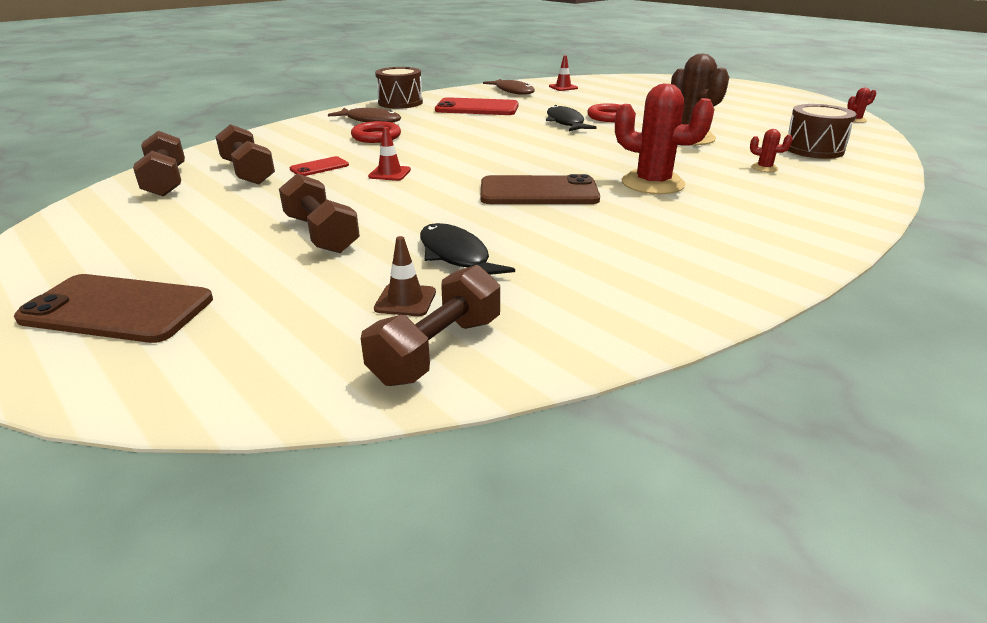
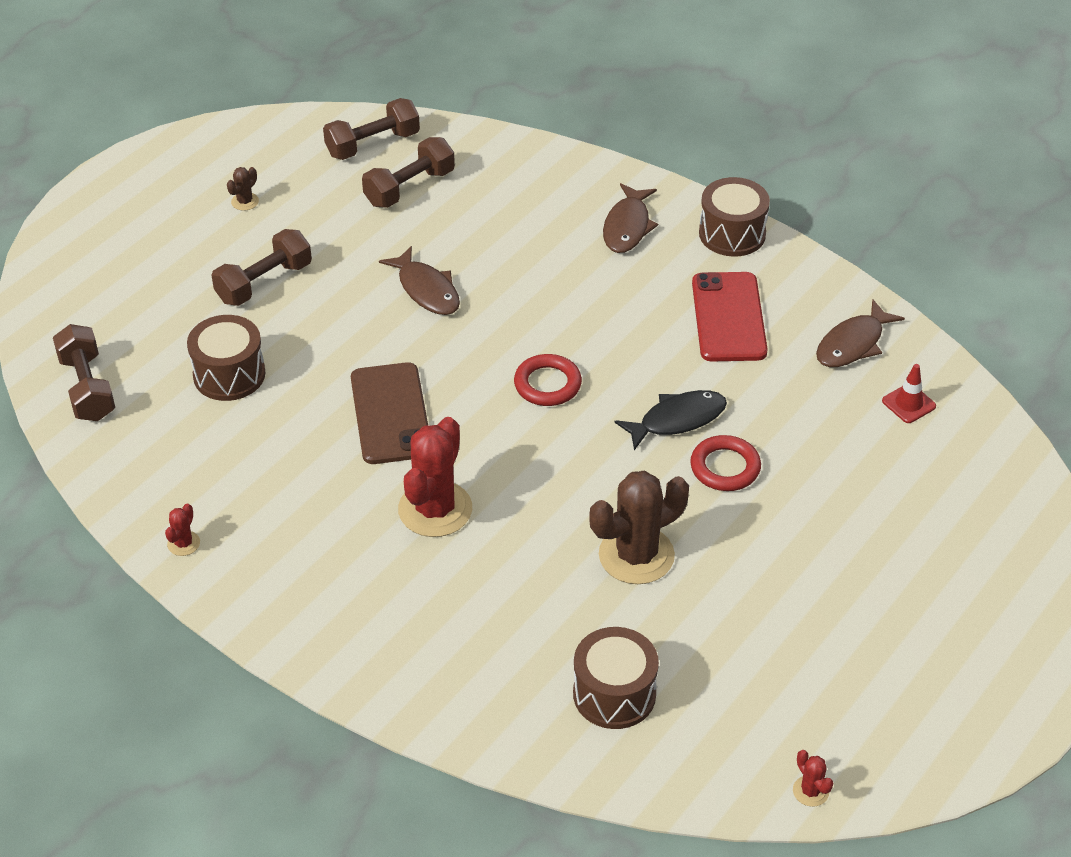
camera: 80 degrees right, 15 degrees up
brown phone [14,274,213,343] -> none
red phone [290,156,349,176] -> none
red ring [351,121,401,143] -> red ring moved to [514,354,582,406]
brown dumbbell [361,265,500,386] -> brown dumbbell turned 45 degrees clockwise [53,324,115,421]
red traffic cone [368,127,411,181] -> brown fish [379,246,460,315]
brown traffic cone [374,236,436,316] -> none
black fish [420,223,515,275] -> brown drum [187,315,266,401]
red cactus [750,129,793,172] -> red cactus moved to [165,504,200,556]
none -> brown cactus [227,167,259,211]

